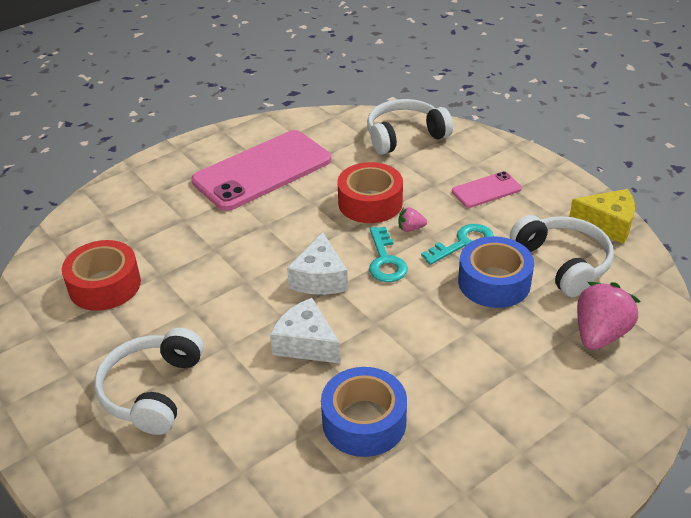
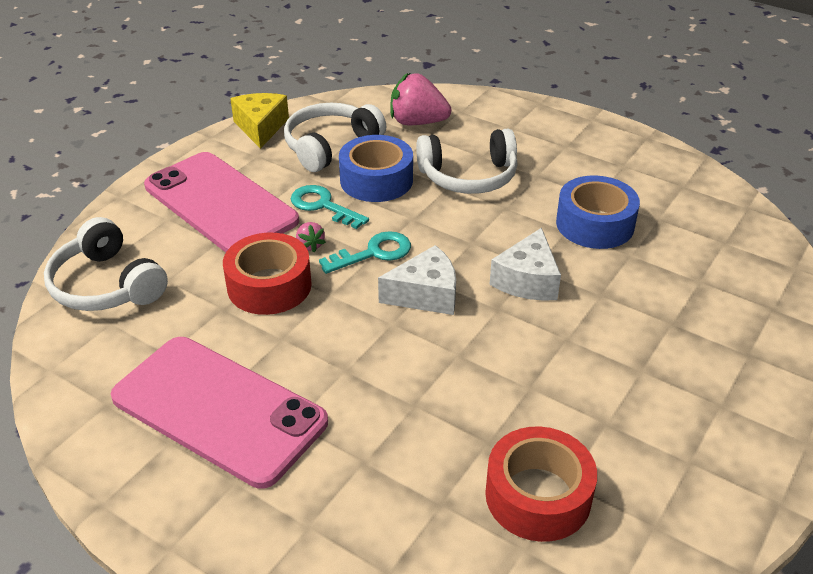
camera: 110 degrees left, 0 degrees up
white headphones [95,328,204,435] -> white headphones moved to [416,129,518,194]
pink phone [452,171,522,208] -> pink phone [144,152,299,252], size x2.10

